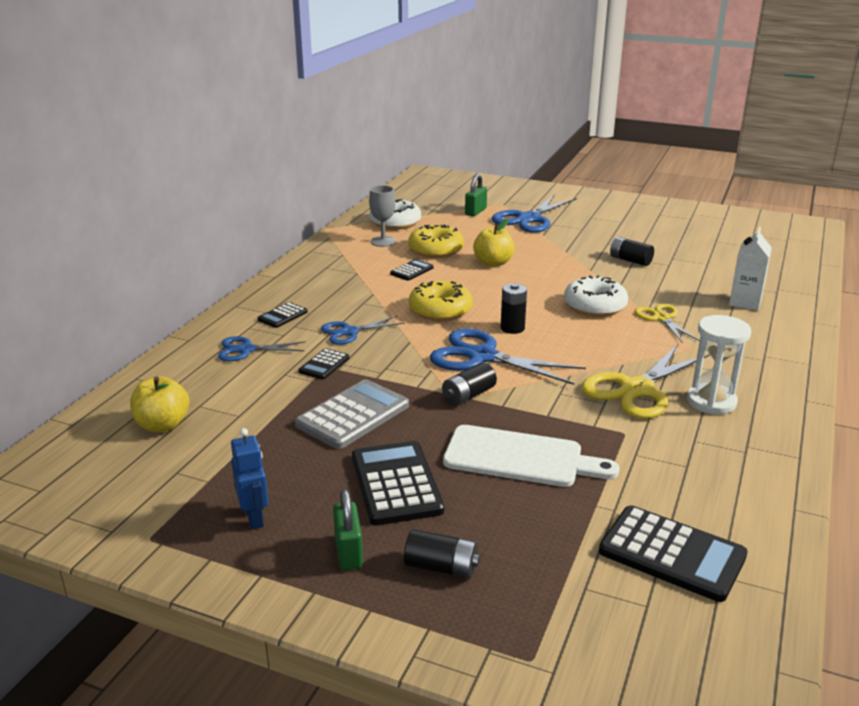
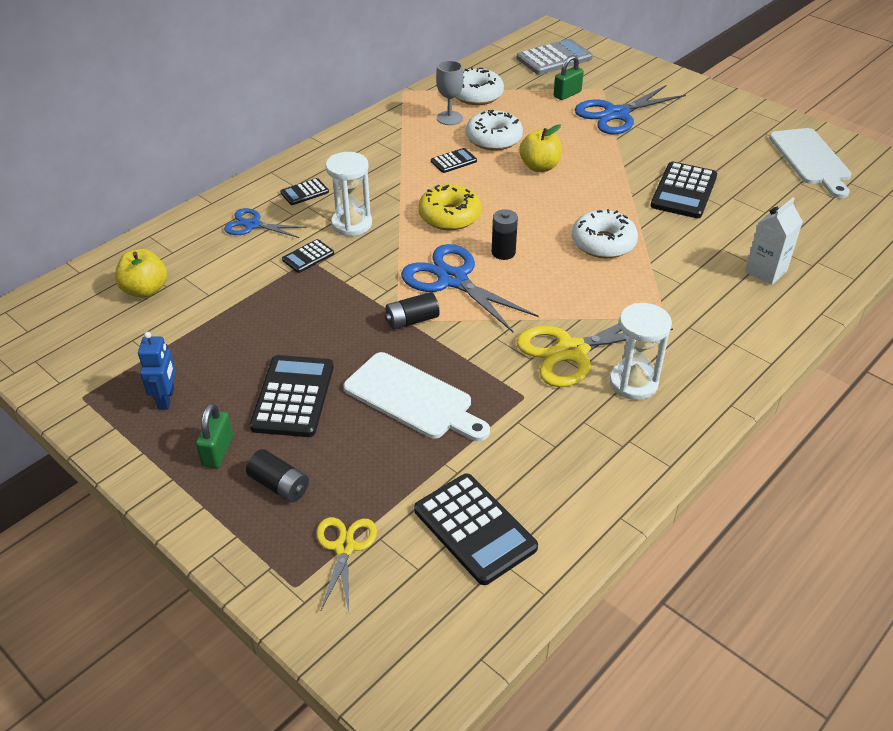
camera: 20 degrees right, 15 degrees up
grey calculator [295,379,409,449] -> grey calculator moved to [516,39,593,75]
blue scissors [321,316,405,345] -> white hourglass [325,152,372,236]
yellow donut [408,224,464,258] -> white donut [466,110,523,151]
black battery [610,237,654,266] -> black calculator [650,162,717,218]
yellow scissors [634,304,700,343] -> yellow scissors moved to [316,517,377,611]
none -> white cutting board [769,128,852,198]

